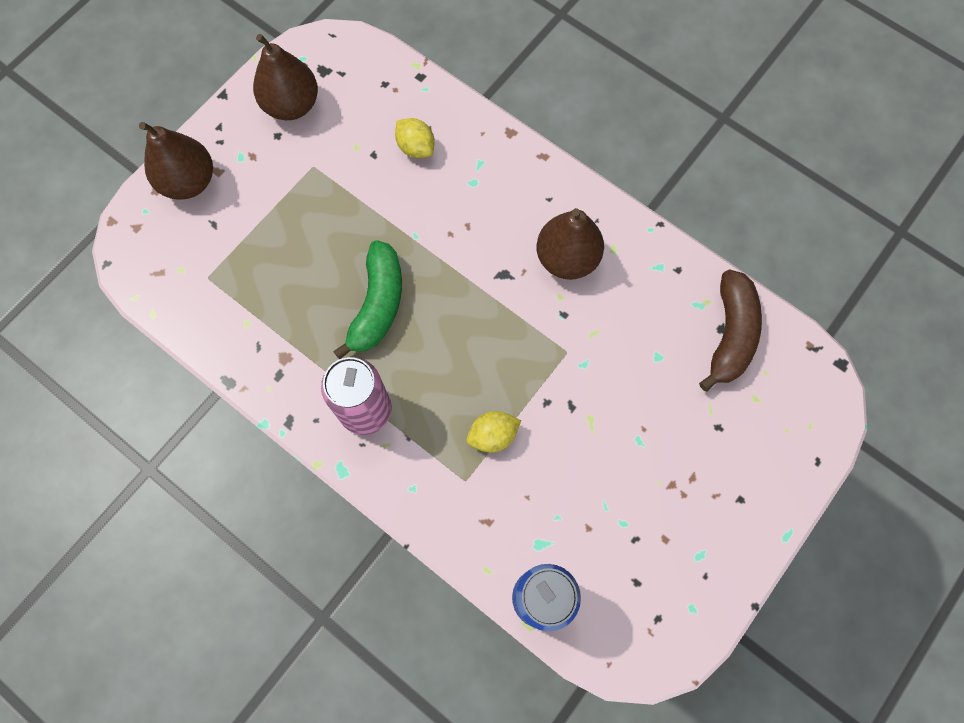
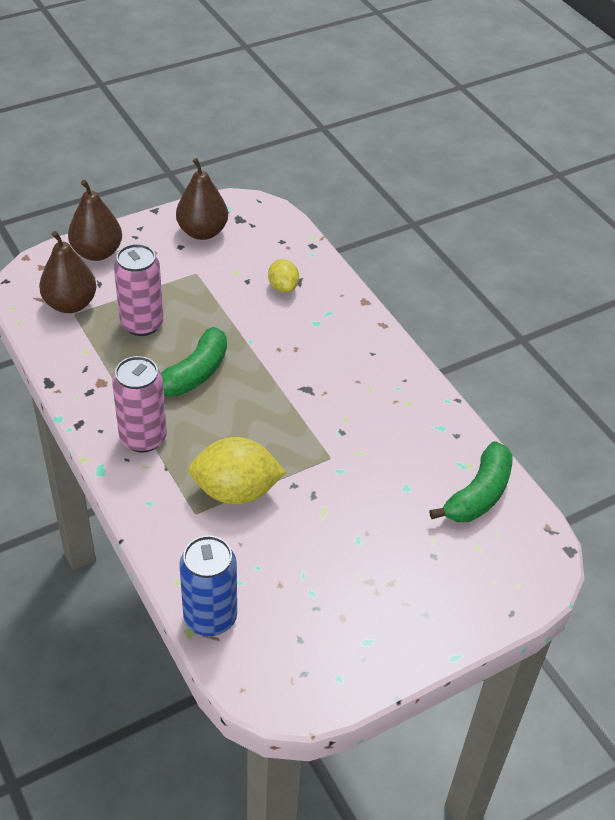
camera: 20 degrees right, 25 degrees down
yellow lemon [467,411,521,452] -> yellow lemon [188,437,286,505], size x1.84
brown pear [537,208,604,280] -> brown pear moved to [39,231,97,313]
brown banana [699,270,762,391] -> green banana [429,441,513,522]
none -> pink can [114,244,164,336]

